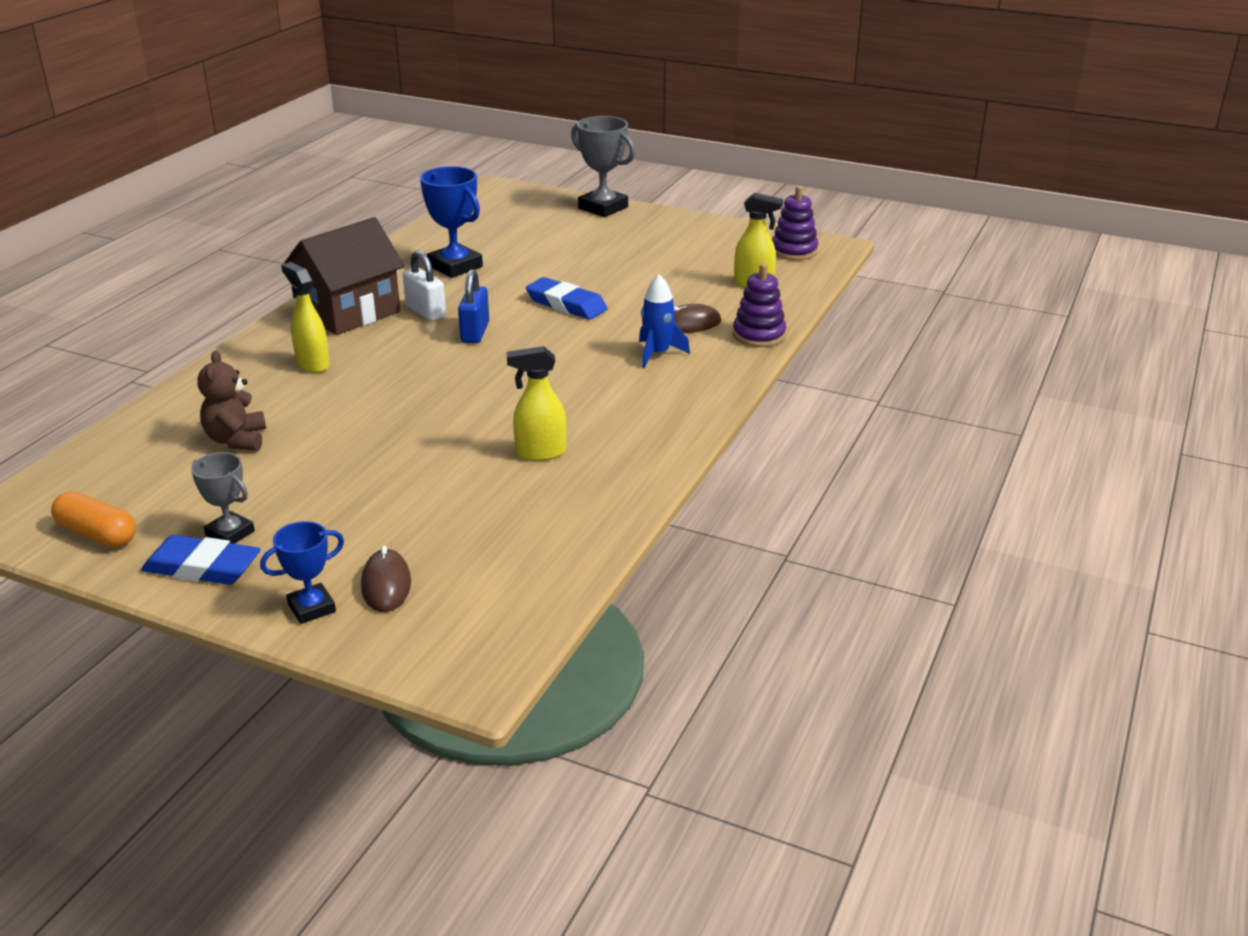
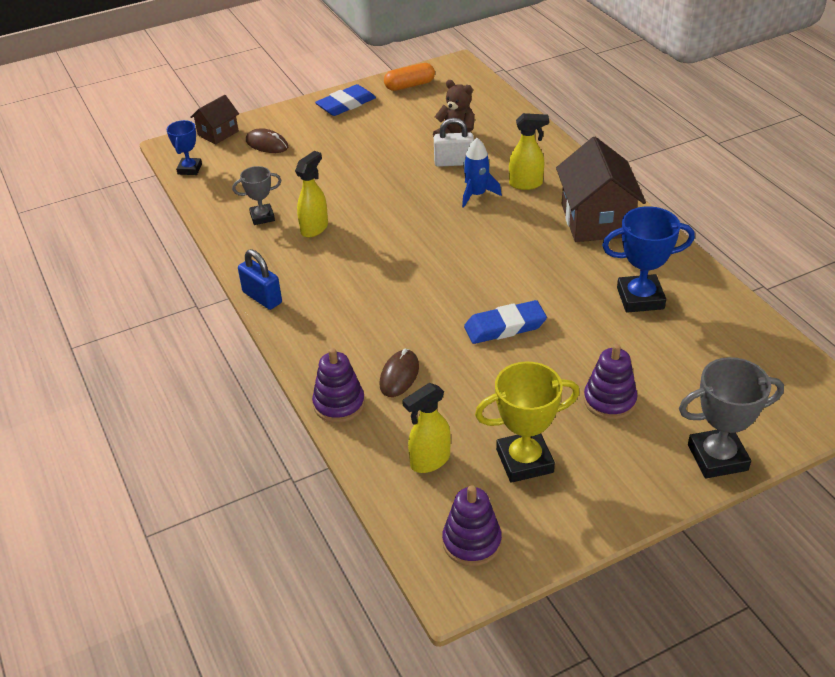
camera: 130 degrees right, 10 degrees up
grey trophy [191,452,255,544] -> grey trophy moved to [232,166,282,225]
blue trophy [260,521,344,624] -> blue trophy moved to [167,120,202,175]
white padlock [403,250,446,321] -> white padlock moved to [434,118,474,167]
blue padlock [458,269,489,343] -> blue padlock moved to [238,249,282,310]
blue rocket [639,274,690,368] -> blue rocket moved to [462,138,502,208]
none -> brown house [190,95,239,144]
none -> yellow trophy [475,362,580,483]
none -> purple stacking toy [584,344,638,420]

